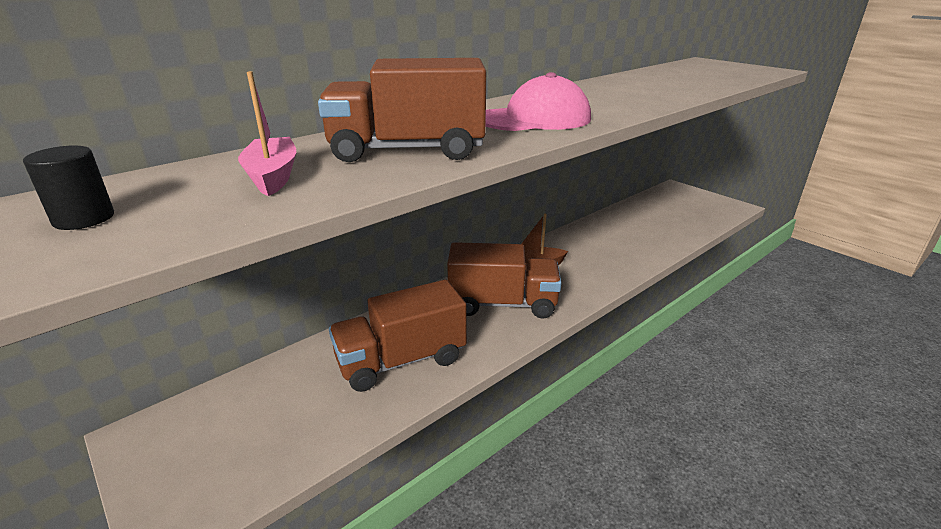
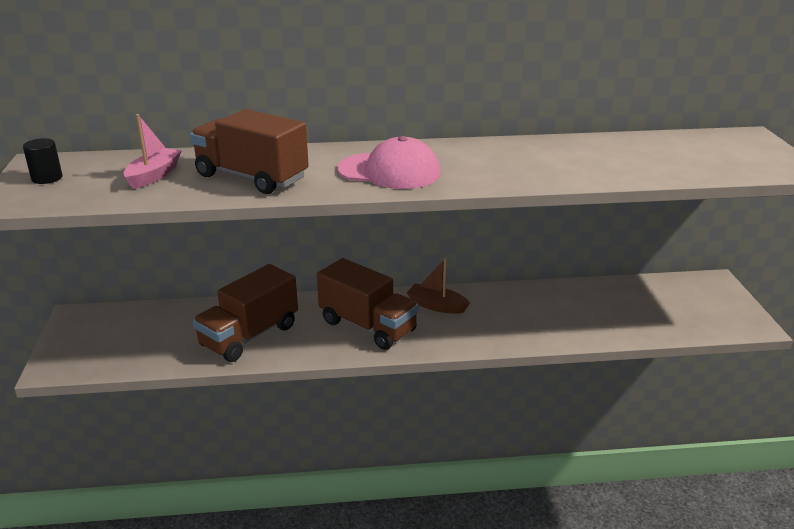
camera: 35 degrees right, 0 degrees up
brown truck [329,280,467,392] -> brown truck turned 60 degrees counterclockwise [193,264,298,362]

